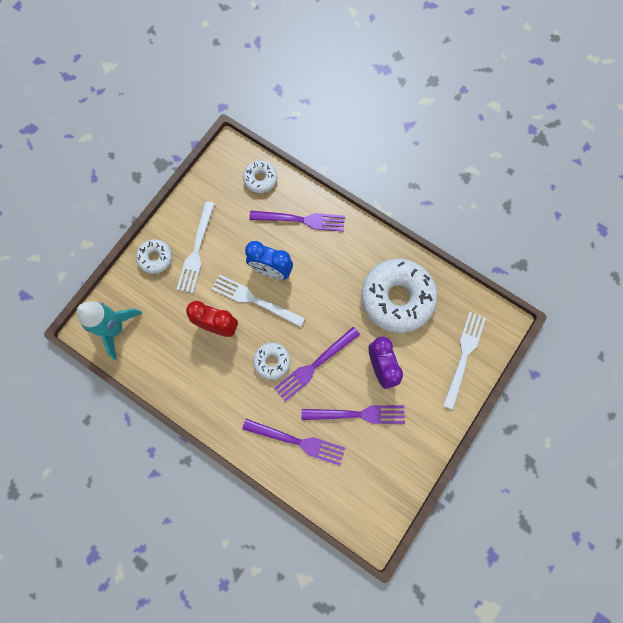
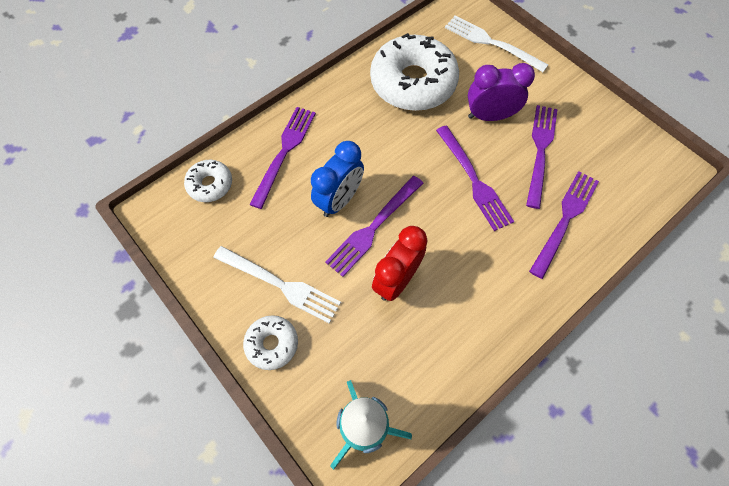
camera: 75 degrees left, 10 degrees down
white fork [212,274,305,327] -> purple fork [325,176,423,277]
white donut [253,342,290,380] -> none

